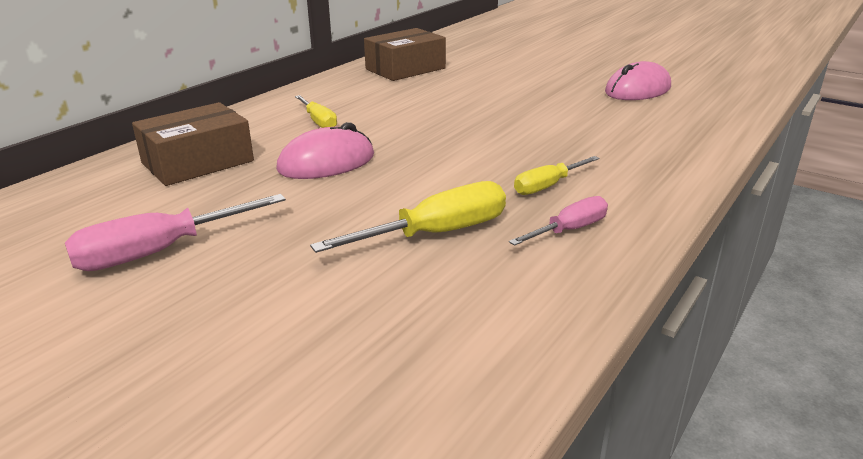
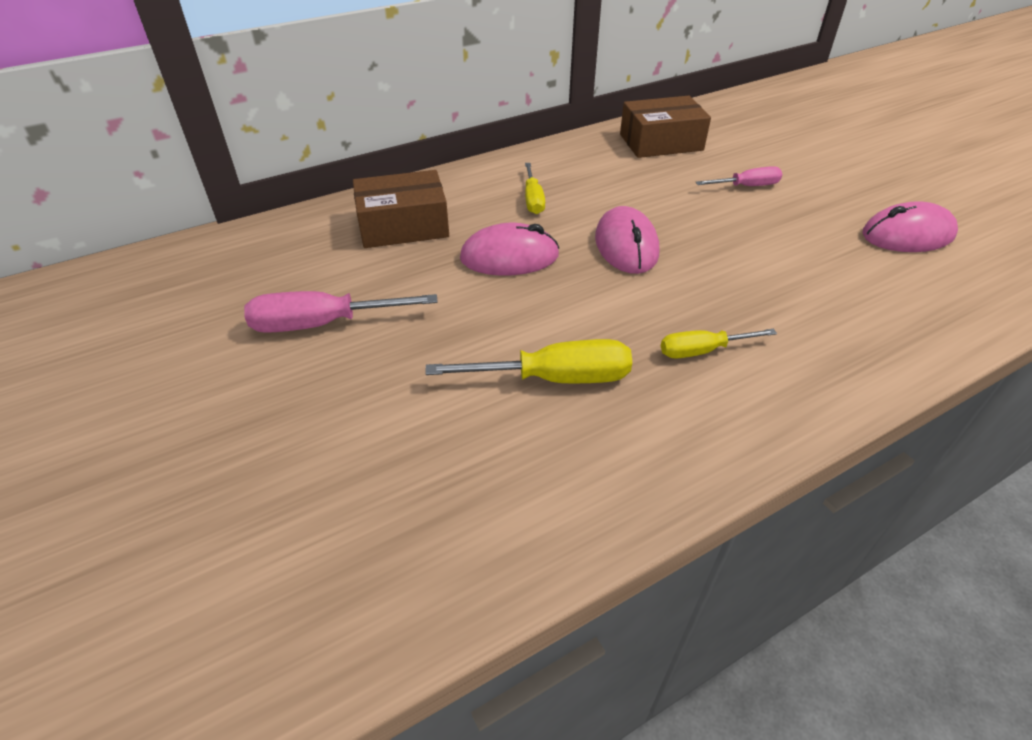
camera: 25 degrees right, 15 degrees up
pink screwdriver [509,196,608,246] -> pink screwdriver moved to [696,166,783,186]
none -> pink mouse [595,206,659,274]

